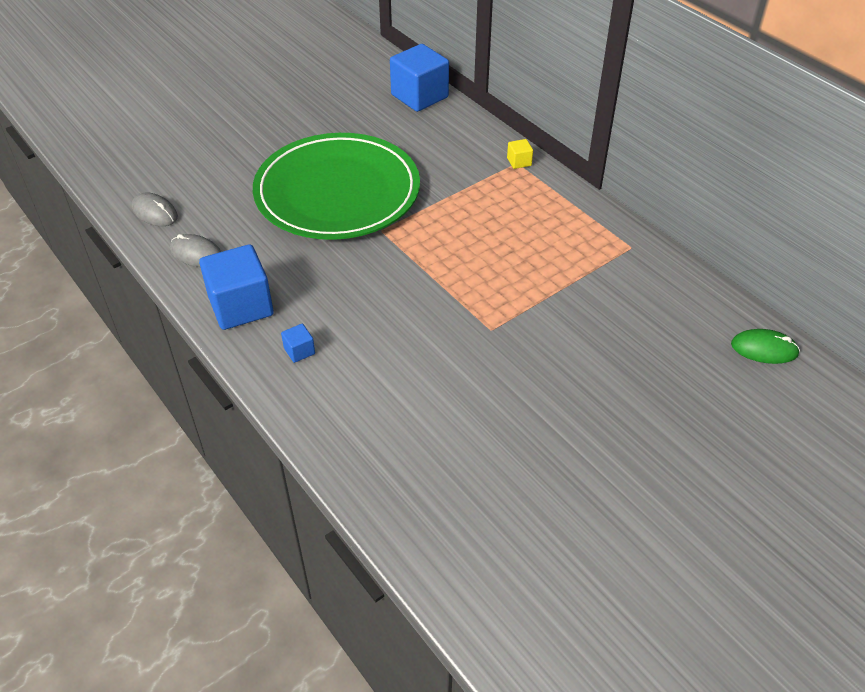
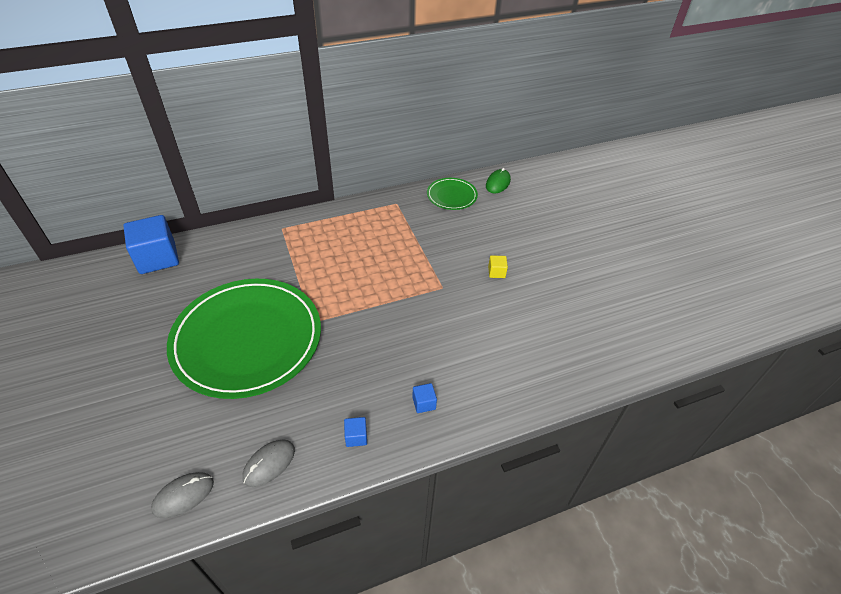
camera: 75 degrees left, 0 degrees up
blue cube [199,244,274,330] -> blue cube [344,417,367,447], size x0.43
yellow cube [507,139,533,169] -> yellow cube moved to [488,255,508,278]
none -> green plate [427,178,478,210]

